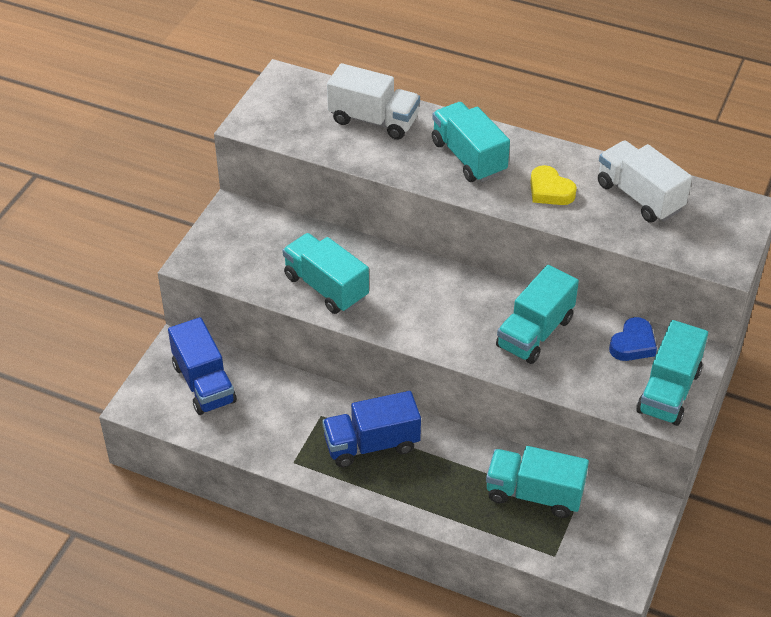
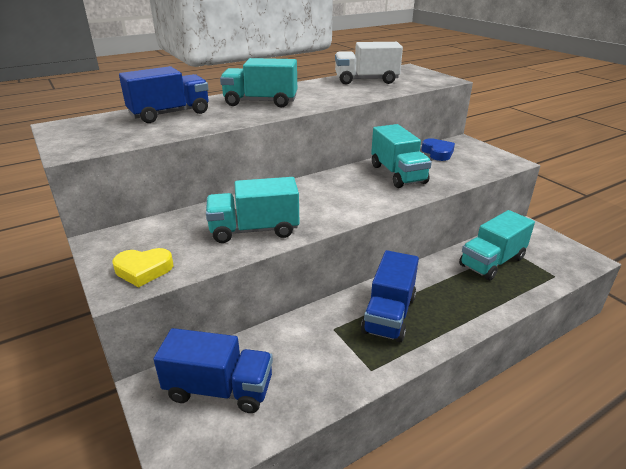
camera: 55 degrees left, 15 degrees down
white truck [327,63,420,140] -> blue truck [119,66,209,123]
yellow heart [530,165,577,205] -> yellow heart moved to [113,248,173,287]
turquoise truck [636,320,708,426] -> none

